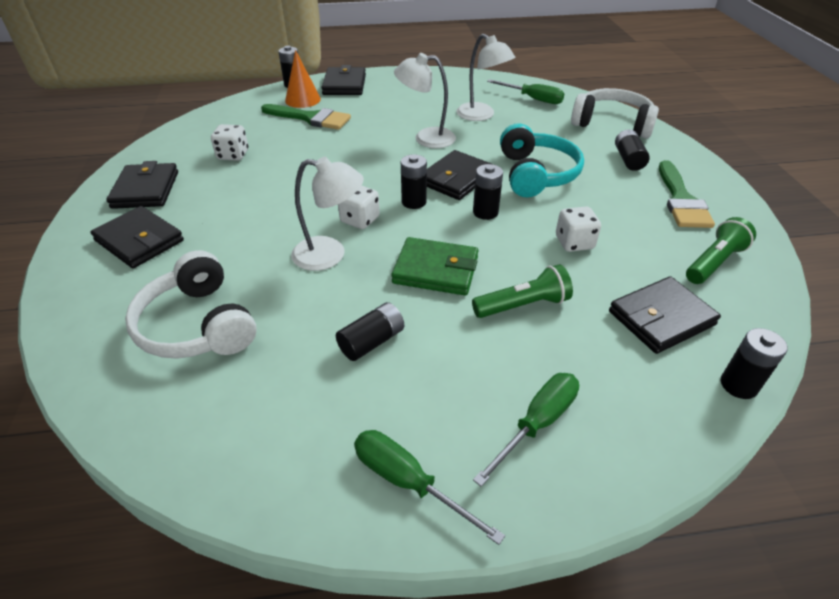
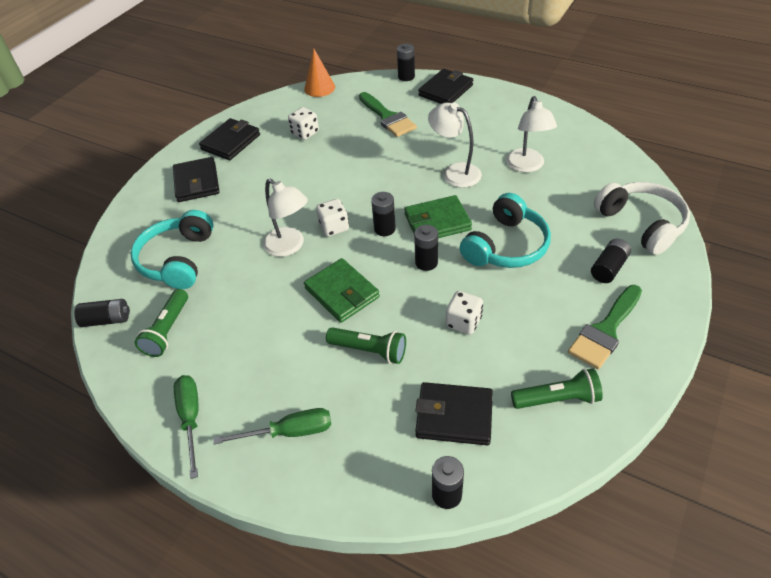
camera: 40 degrees right, 5 degrees up
white headphones [125,250,257,359] -> turquoise headphones [131,210,214,289]
orange cone [285,50,321,108] -> orange cone moved to [304,49,335,97]
black battery [336,302,404,361] -> black battery moved to [74,299,130,327]
black wallet [427,150,494,200] -> green wallet [404,195,472,238]
green screwdriver [487,79,565,104] -> none
none -> green flashlight [135,289,188,357]

